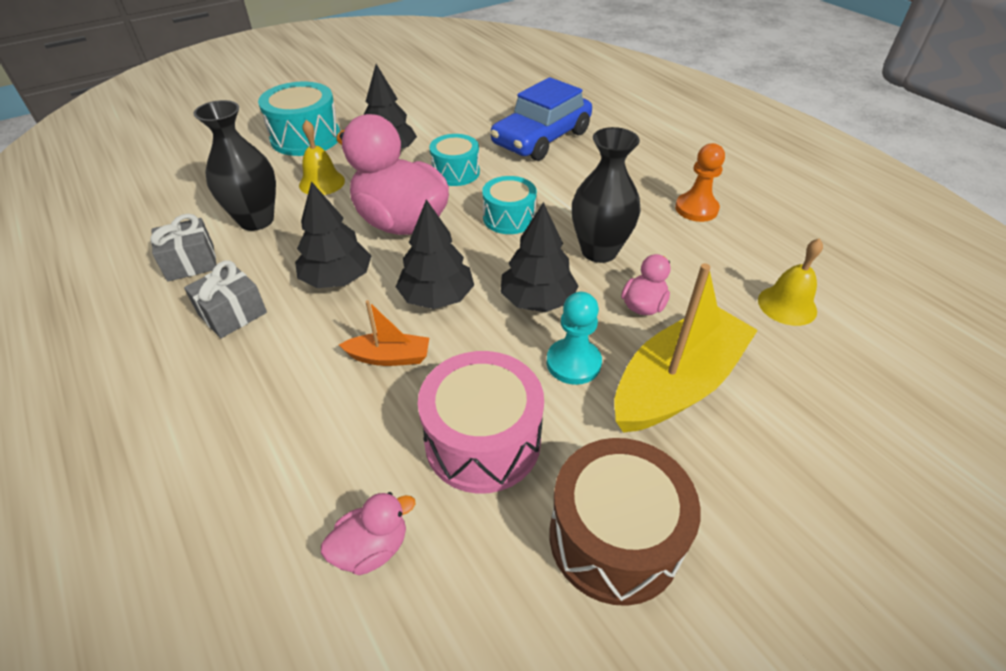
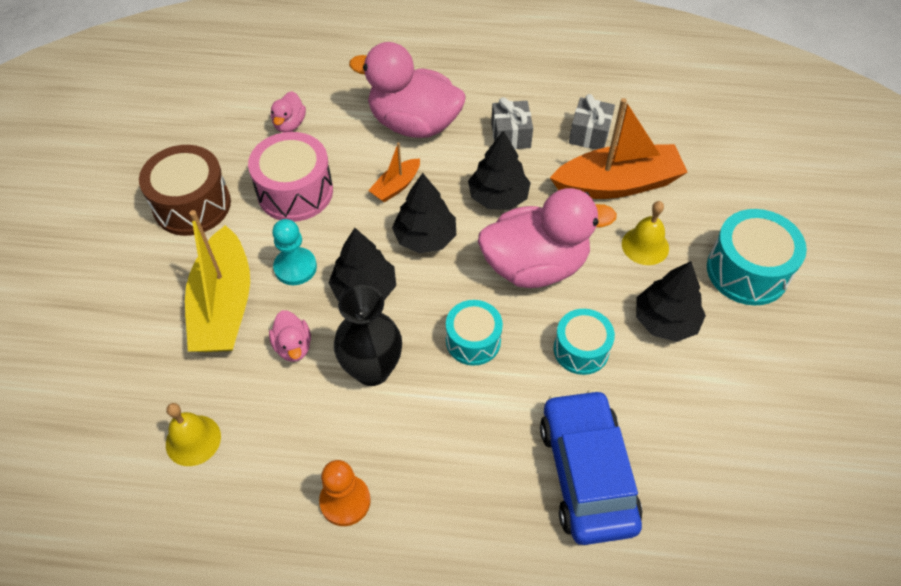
camera: 130 degrees right, 10 degrees up
black vase [193,100,276,231] -> orange boat [550,98,688,199]
none -> pink duck [349,42,466,138]

